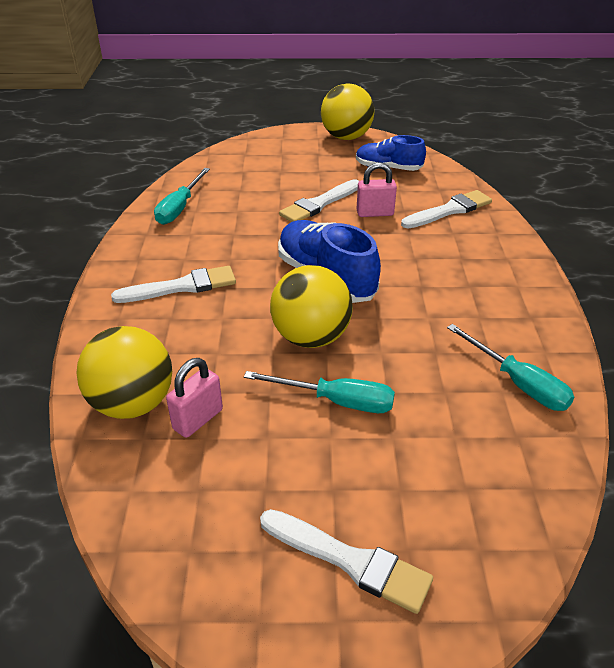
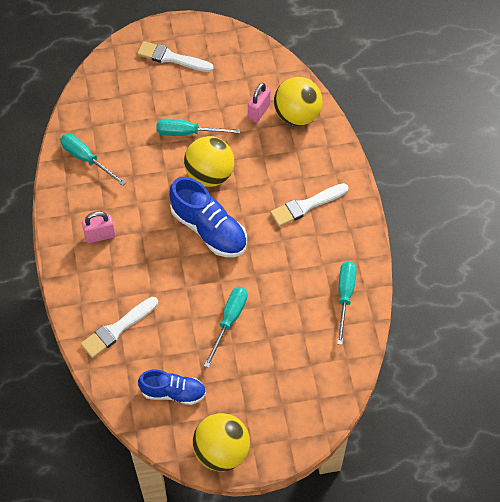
camera: 170 degrees right, 20 degrees up
white brush [279,179,359,222] -> turquoise screwdriver [204,287,248,368]
pink padlock [357,162,397,217] -> pink padlock moved to [82,211,116,243]

